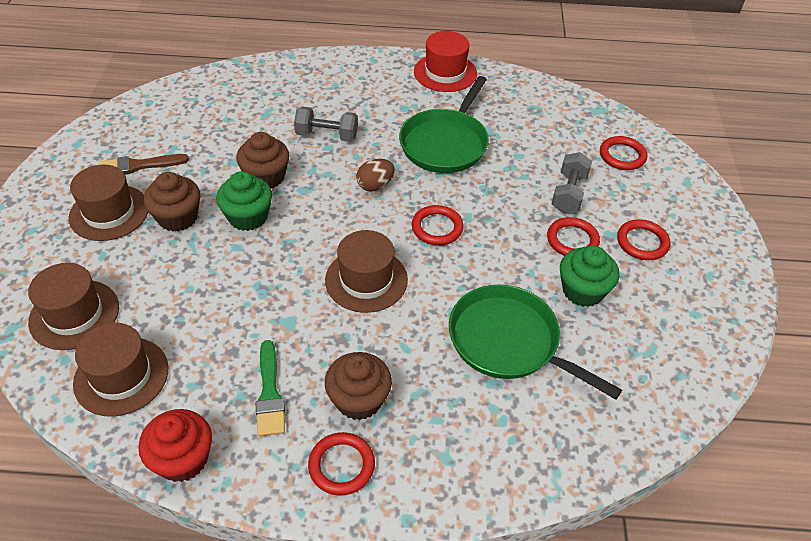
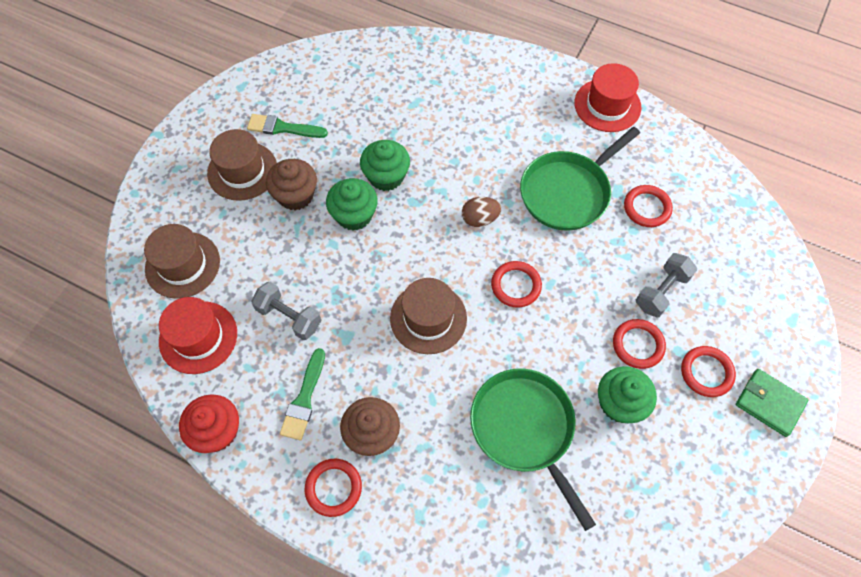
camera: 25 degrees right, 15 degrees up
brown hat [73,323,168,417] -> red hat [159,297,237,374]
brown brush [99,154,189,175] -> green brush [247,114,328,138]
brown cupcake [236,132,290,188] -> green cupcake [360,140,410,191]
grey dumbbell [294,107,358,142] -> grey dumbbell moved to [251,282,321,340]
red ring [600,136,647,170] -> red ring moved to [624,185,673,227]
none -> green wallet [736,369,808,437]

